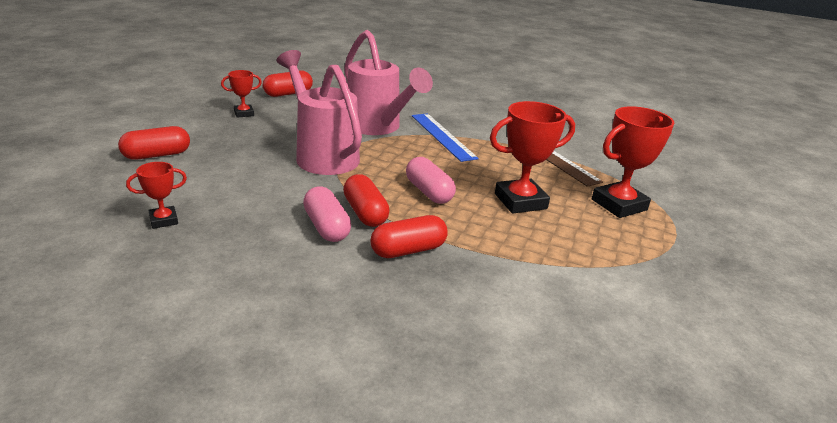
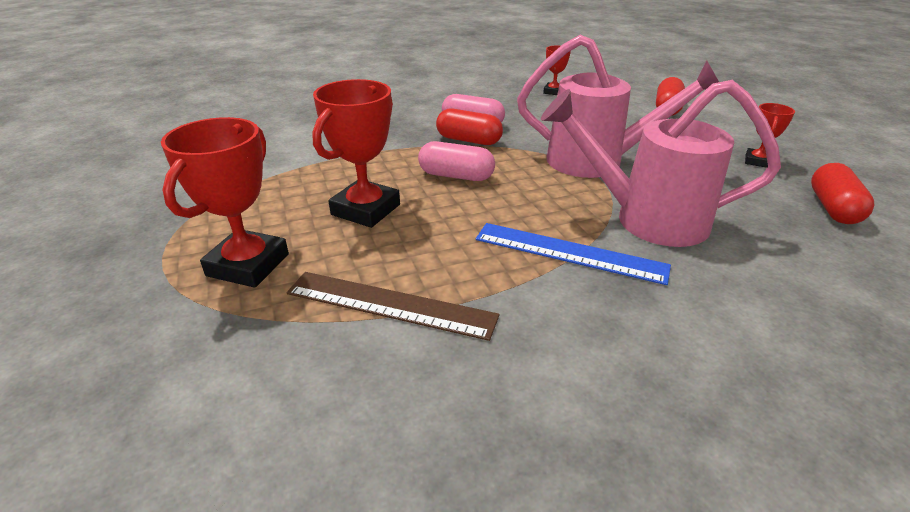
camera: 140 degrees right, 5 degrees up
red capsule [370,215,448,258] -> none

